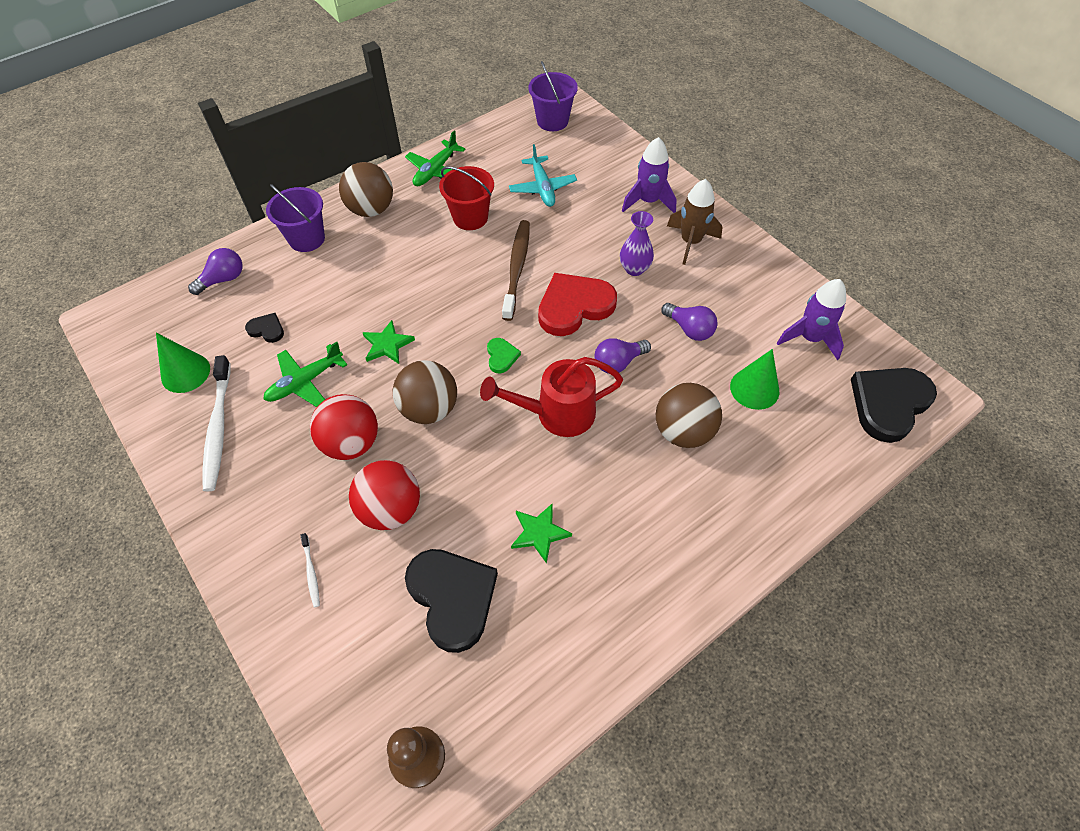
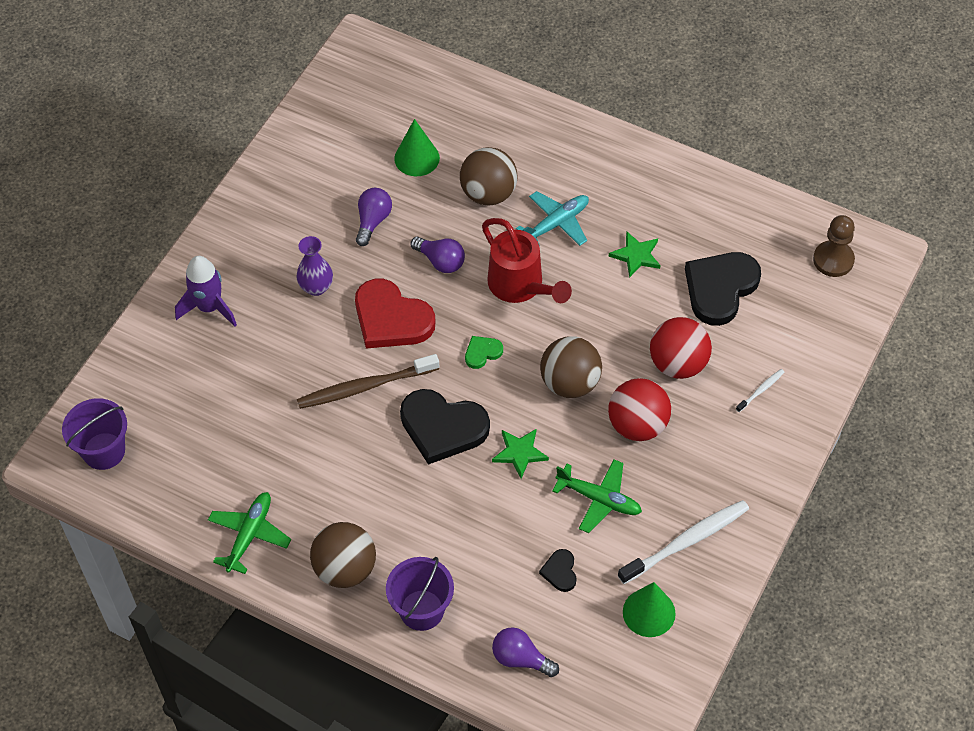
camera: 115 degrees left, 0 degrees up
green plane [405,131,465,187] -> green plane turned 75 degrees counterclockwise [208,492,291,574]
red bucket [439,166,494,230] -> none
turquoise plane [509,144,577,207] -> turquoise plane moved to [516,191,589,247]
brown rocket [667,179,723,265] -> none
purple rocket [777,279,846,360] -> none
black heart [851,368,937,443] -> black heart moved to [400,389,490,465]

